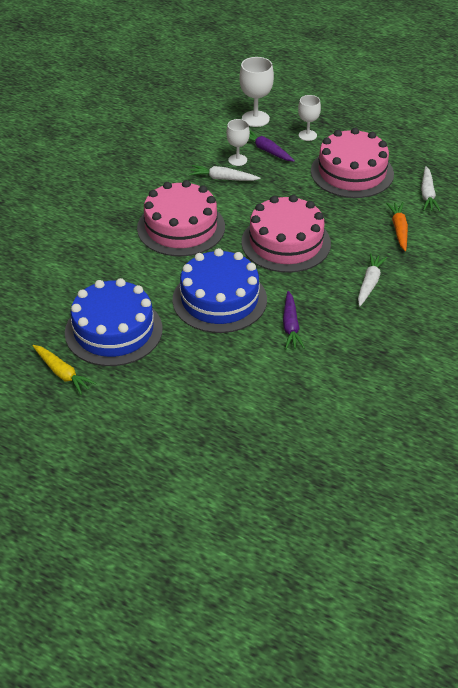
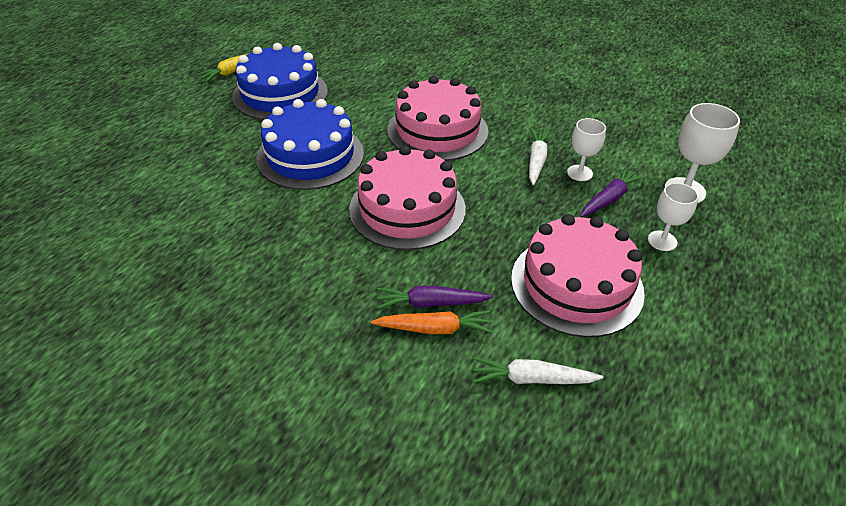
camera: 90 degrees right, 0 degrees up
purple carrot [283,291,305,349] -> purple carrot moved to [377,286,493,309]
white carrot [358,253,388,306] -> none

